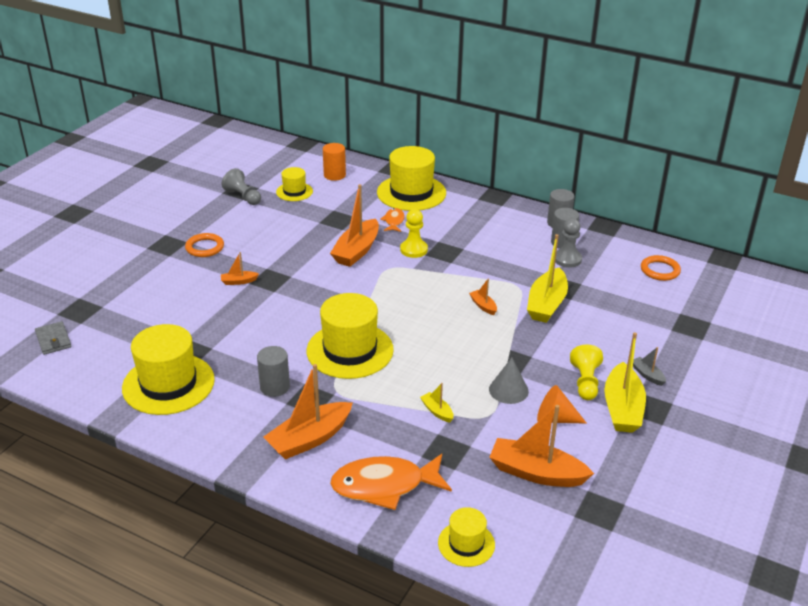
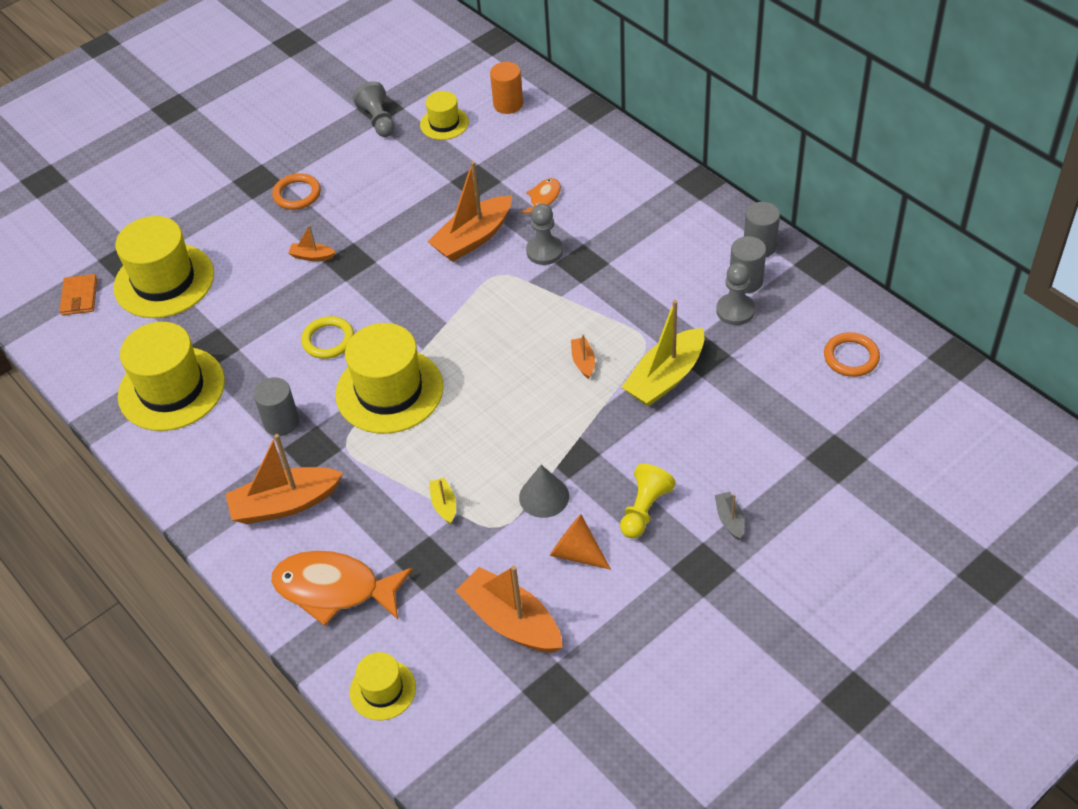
camera: 25 degrees right, 15 degrees up
grey wallet [35,321,71,355] -> orange wallet [60,274,97,315]
yellow hat [377,146,446,211] -> yellow hat moved to [114,216,214,318]
yellow pawn [400,209,428,258] -> grey pawn [526,204,563,265]
yellow boat [604,332,646,433] -> none
none -> yellow ring [301,316,354,359]

